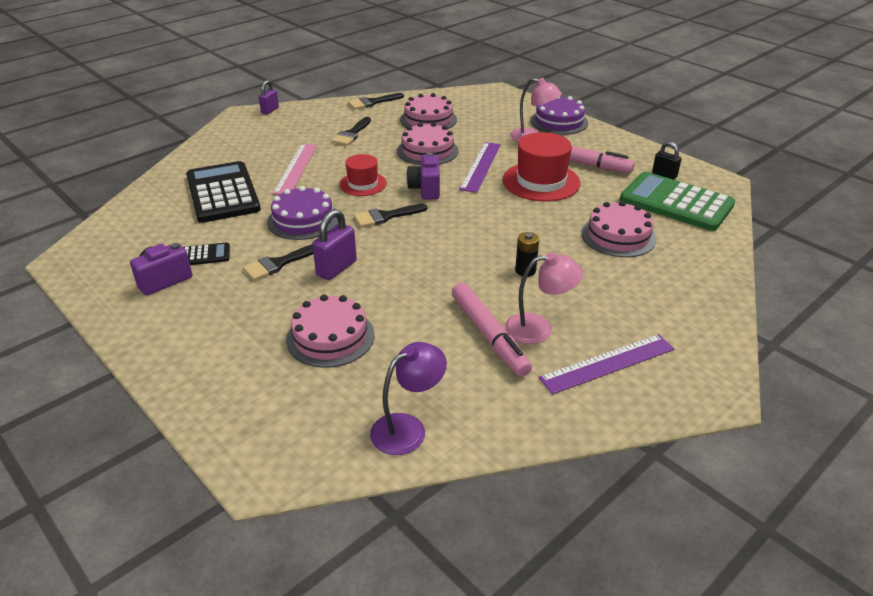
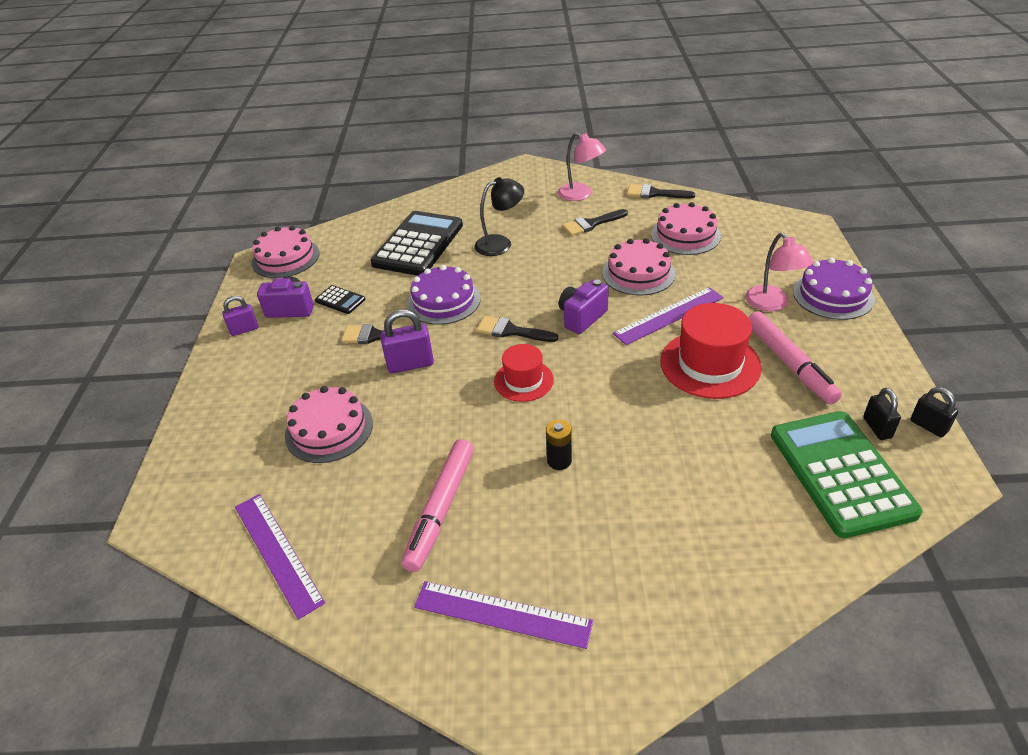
camera: 45 degrees right, 5 degrees up
purple padlock [259,80,279,114] -> purple padlock moved to [222,296,258,336]
pink ruler [273,144,318,194] -> black lamp [475,177,524,256]
red hat [339,154,387,196] -> red hat moved to [494,344,554,402]
purple lamp [370,342,447,455] -> purple ruler [235,494,325,620]
pink lamp [505,252,583,344] -> pink lamp moved to [558,132,606,201]
pink cake [581,201,656,257] -> pink cake moved to [251,226,319,278]
none -> black padlock [910,387,958,437]

